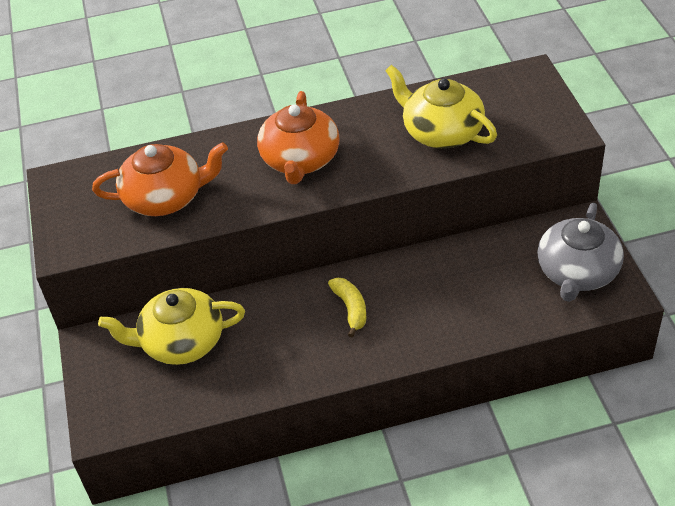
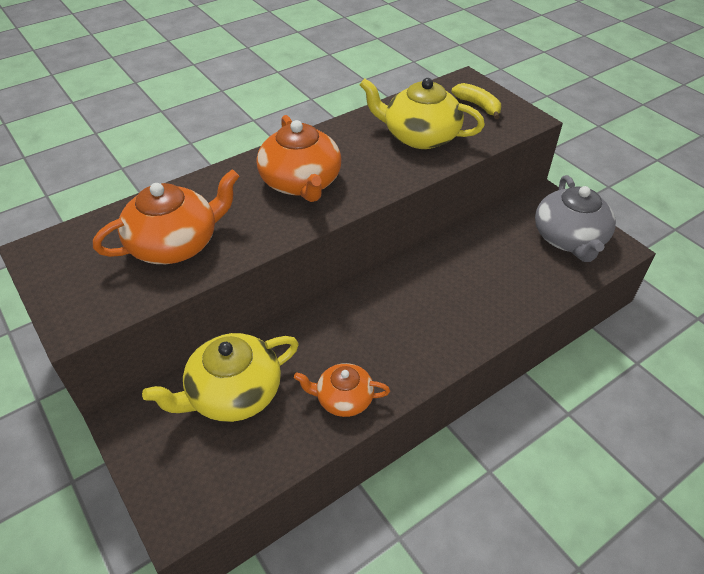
camera: 25 degrees left, 0 degrees up
yellow banana [328,278,366,338] -> yellow banana moved to [452,83,501,119]
none -> orange teapot [294,363,390,417]

